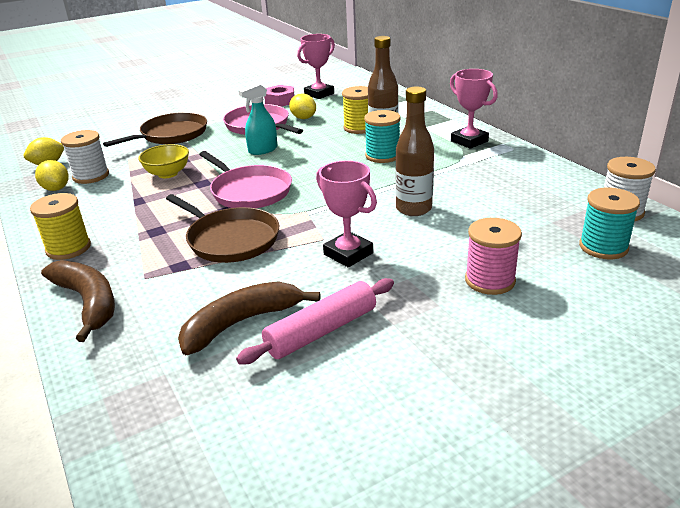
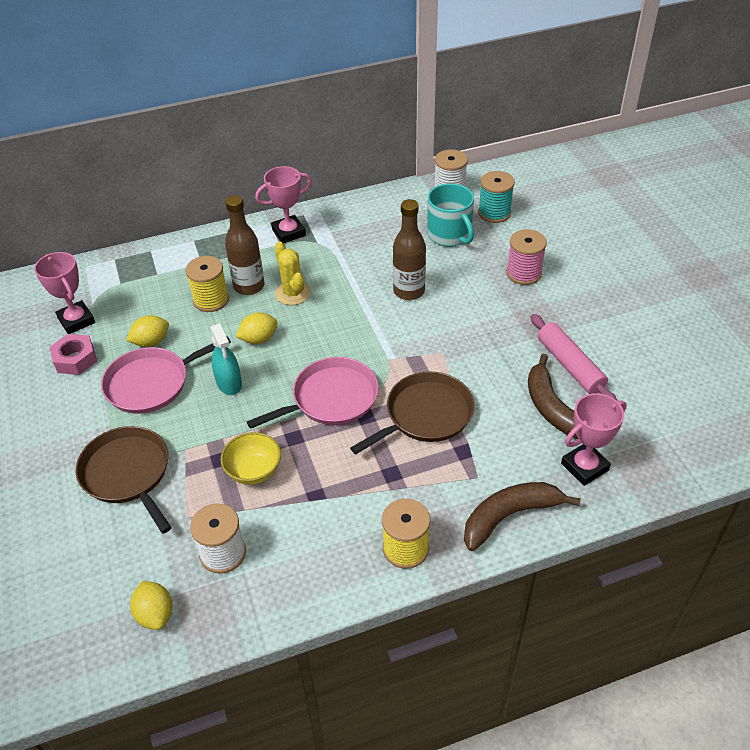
camera: 80 degrees left, 15 degrees up
yellow lemon [35,160,69,191] -> yellow lemon moved to [236,313,278,344]
pink trophy [316,160,377,267] -> pink trophy moved to [561,393,627,486]
turquoise spool [364,110,401,163] -> yellow cactus [275,242,311,305]
none -> turquoise mug [427,183,474,247]

